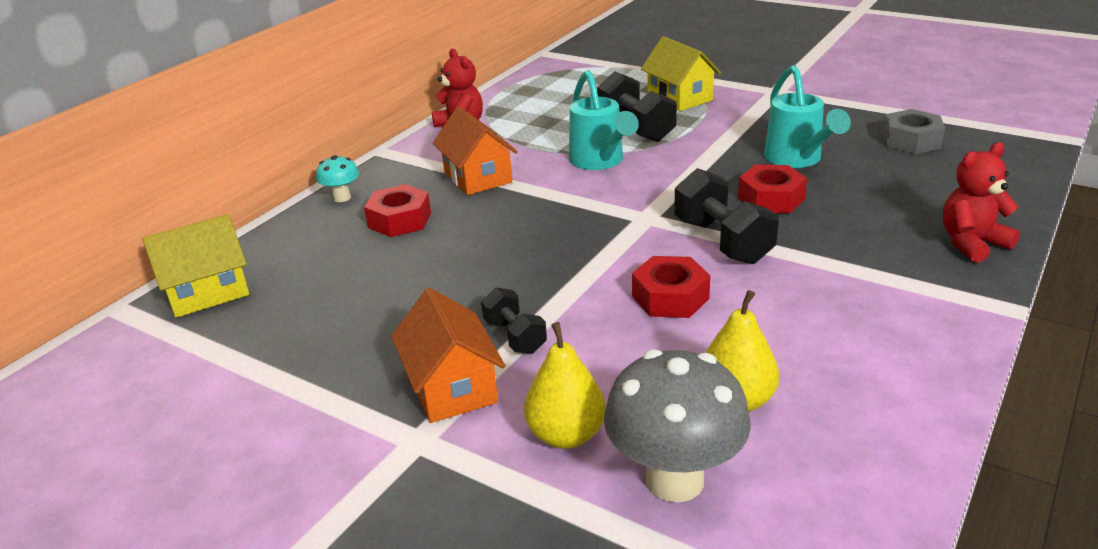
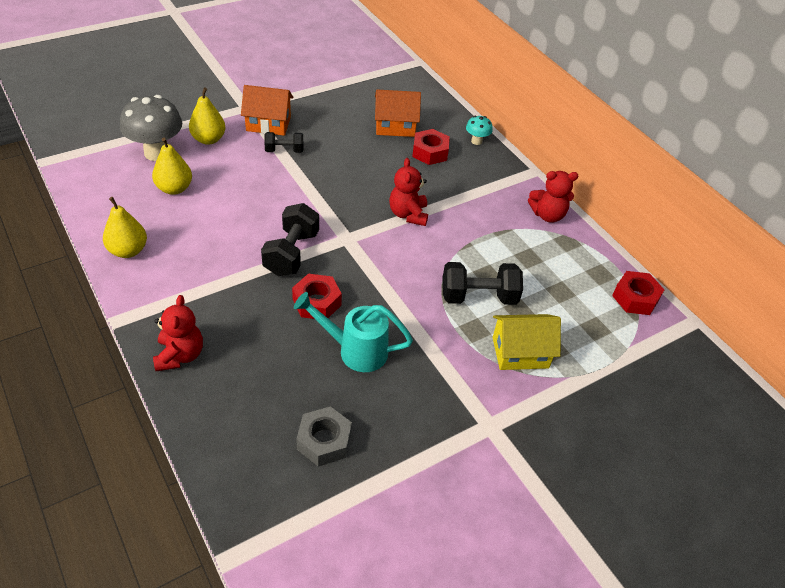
camera: 110 degrees right, 15 degrees up
yellow house [142,214,249,318] -> none
orange house [433,107,518,195] -> orange house moved to [375,90,421,137]
turquoise watering can [569,70,639,170] -> none
red nut [632,256,710,318] -> red nut moved to [612,271,664,315]
black dumbbell [674,168,779,264] -> black dumbbell turned 75 degrees counterclockwise [261,203,319,276]
none -> yellow pear [103,197,147,258]
none -> red teddy bear [389,158,428,226]

